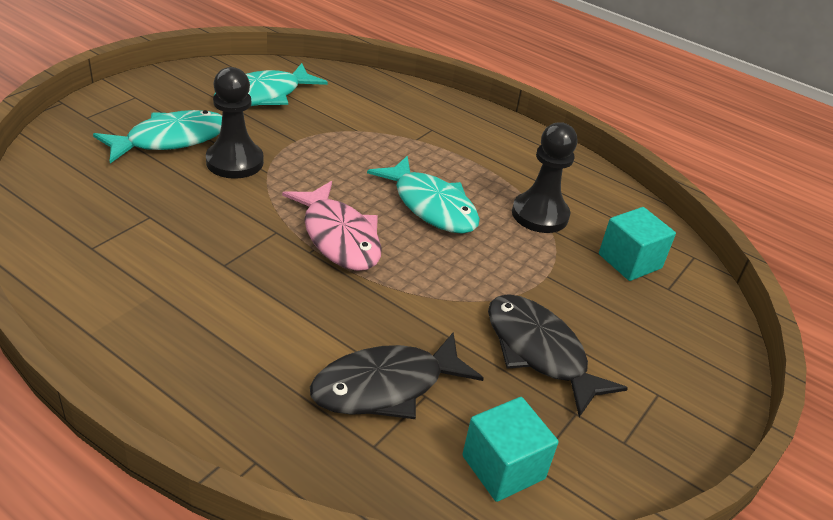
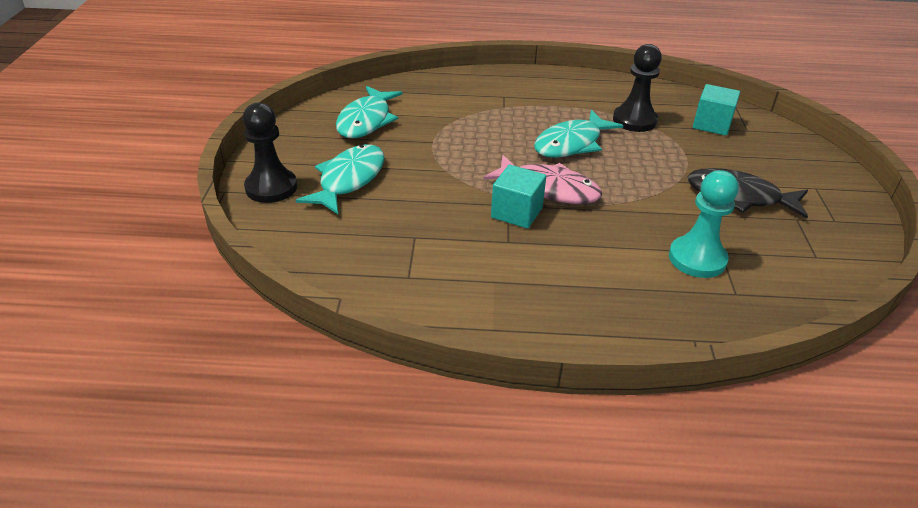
camera: 30 degrees left, 0 degrees up
black pawn [206,67,264,179] -> black pawn moved to [243,103,297,203]
black fish [310,332,484,419] -> turquoise pawn [669,170,739,278]
turquoise fish [367,156,480,234] -> turquoise fish turned 120 degrees clockwise [534,110,624,158]
turquoise cube [462,397,558,502] -> turquoise cube moved to [491,165,546,229]

